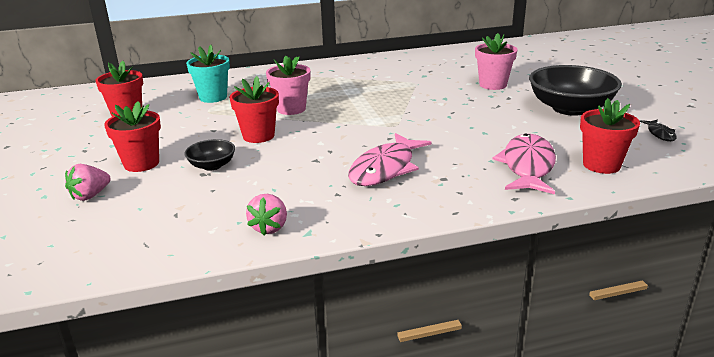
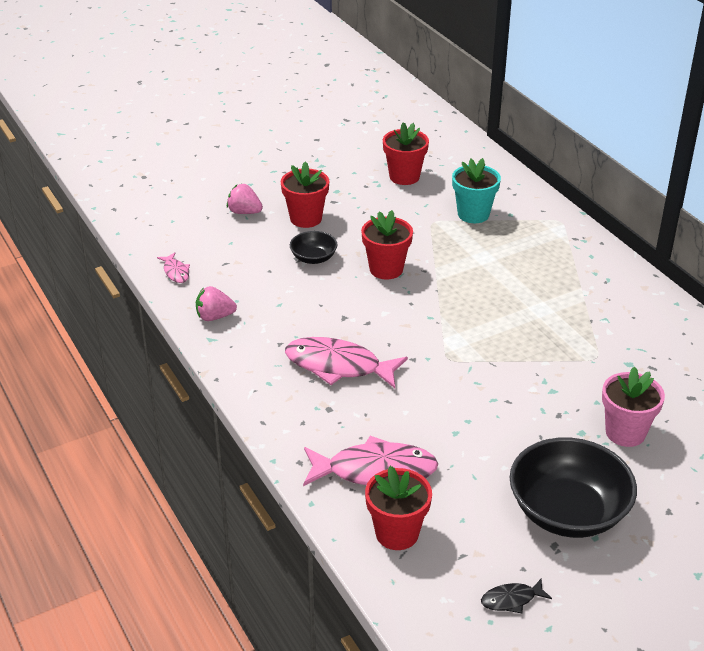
camera: 75 degrees right, 10 degrees up
pink flower pot [266,56,311,115] -> none
none -> pink fish [157,253,190,283]

